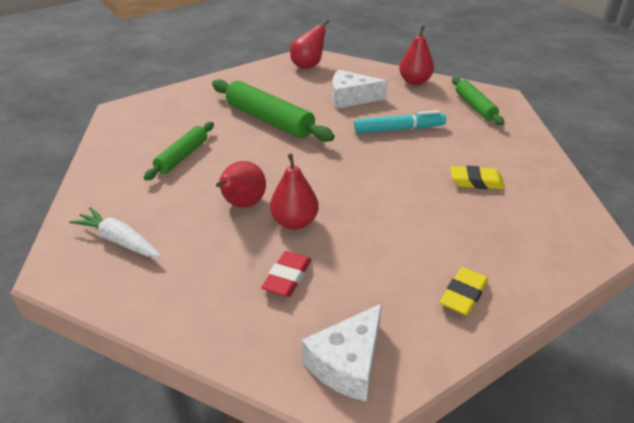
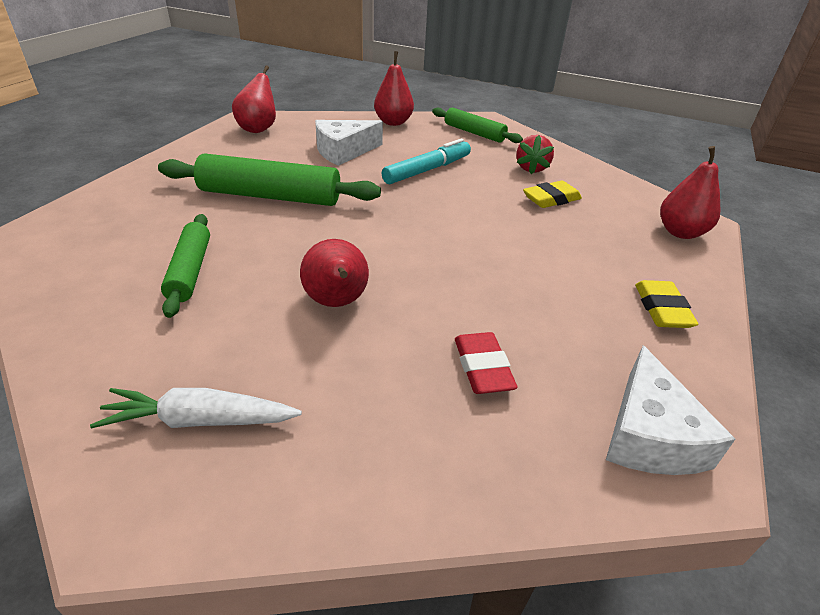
camera: 35 degrees left, 0 degrees up
red pear [270,153,319,230] -> red pear moved to [660,146,720,239]
none -> red strawberry [516,135,554,174]

